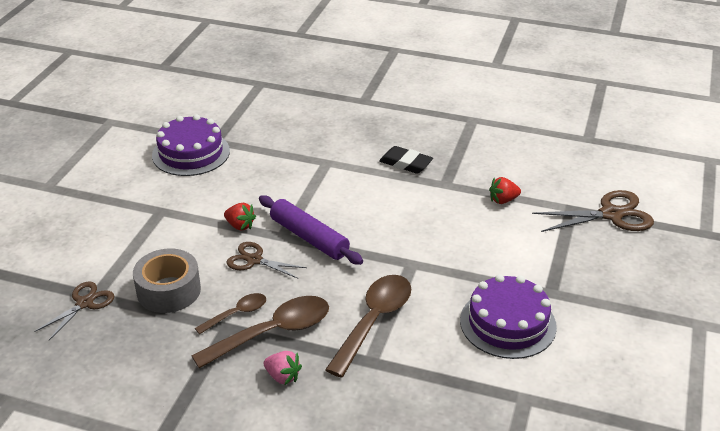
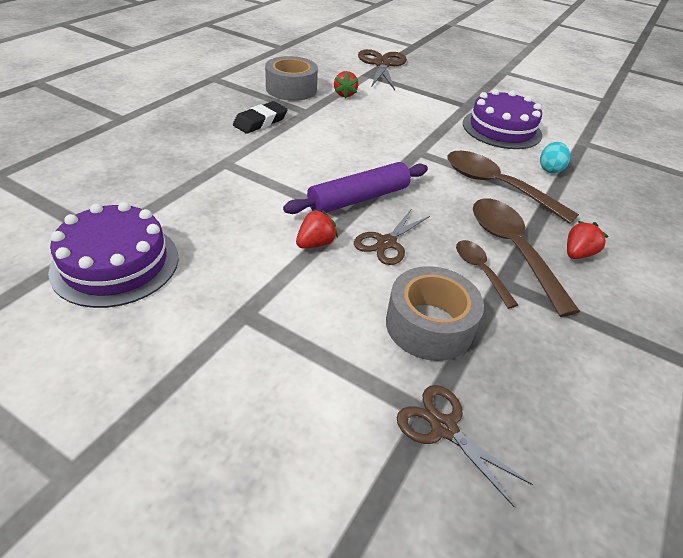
camera: 80 degrees left, 5 degrees up
pink strawberry [263,351,302,385] -> red strawberry [567,221,609,259]
none -> grey tape [265,56,318,101]
none -> turquoise egg [540,142,570,173]

